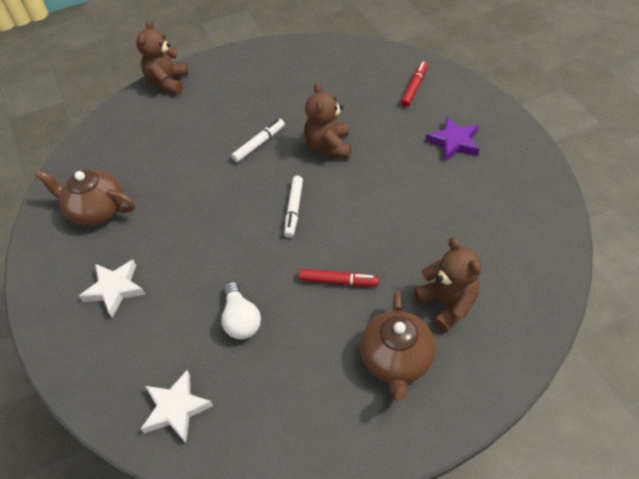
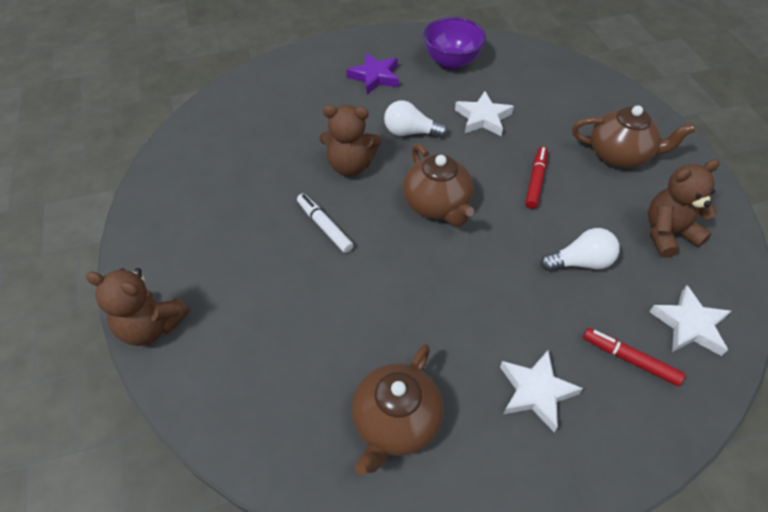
camera: 85 degrees left, 0 degrees up
white marker [284,176,303,238] -> brown teapot [403,143,474,227]
red marker [401,62,428,107] -> red marker moved to [583,328,685,386]
brown teddy bear [414,237,481,332] -> brown teddy bear moved to [648,159,720,258]
none -> white light bulb [384,100,448,138]
none -> purple bowl [423,17,486,70]
none -> white star [455,91,514,136]

